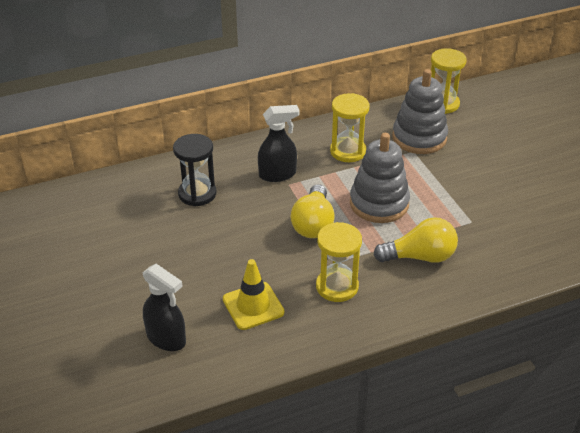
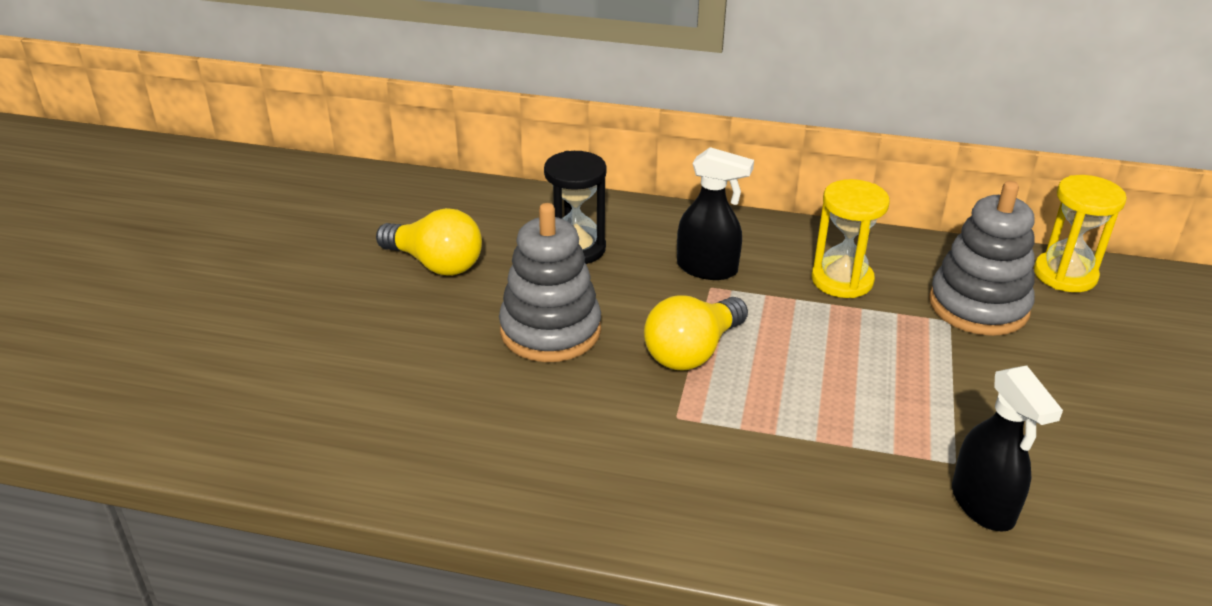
camera: 35 degrees right, 5 degrees down
black spray bottle [143,264,186,351] -> black spray bottle moved to [952,366,1063,532]
yellow traffic cone [223,259,284,330] -> none
yellow hourglass [316,222,362,302] -> none
grey stacking toy [350,133,410,223] -> grey stacking toy moved to [499,203,601,362]
yellow light bulb [374,217,458,263] -> yellow light bulb moved to [376,208,482,276]

